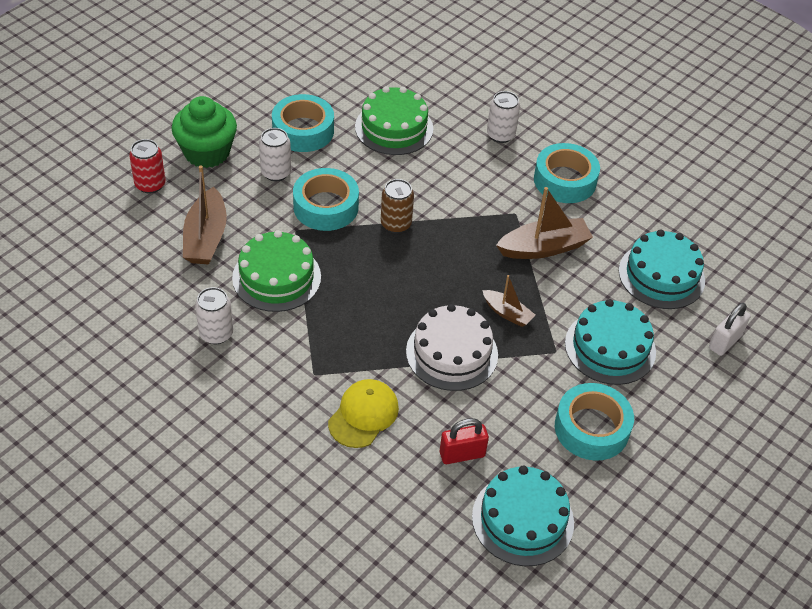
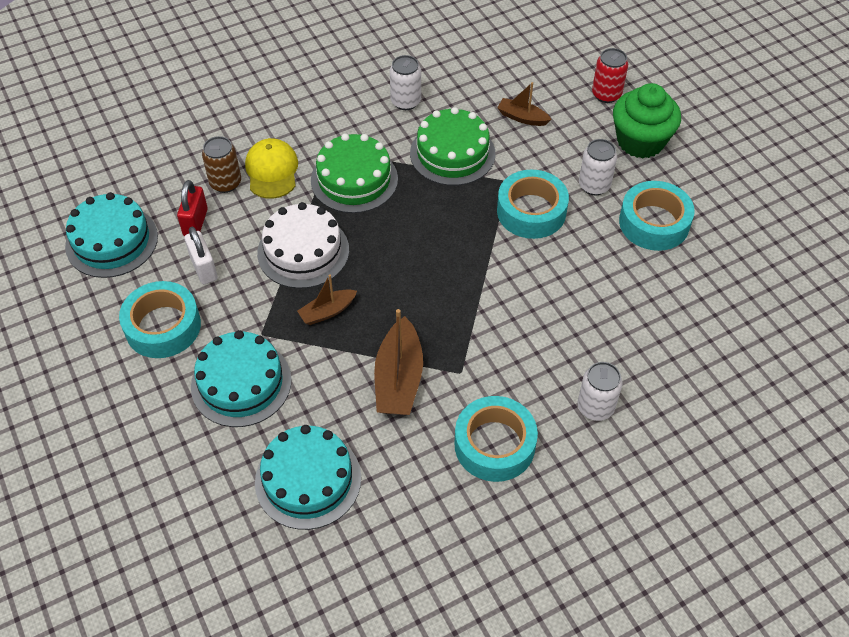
camera: 115 degrees right, 5 degrees up
brown boat [183,165,227,265] -> brown boat [497,82,552,126], size x0.58
yellow cap [328,379,399,448] -> yellow cap turned 150 degrees counterclockwise [245,138,298,199]
green cake [355,86,433,155] -> green cake moved to [311,133,398,213]
brown can [381,179,414,233] -> brown can moved to [202,136,241,193]
white padlock [709,303,751,356] -> white padlock moved to [184,227,218,284]

